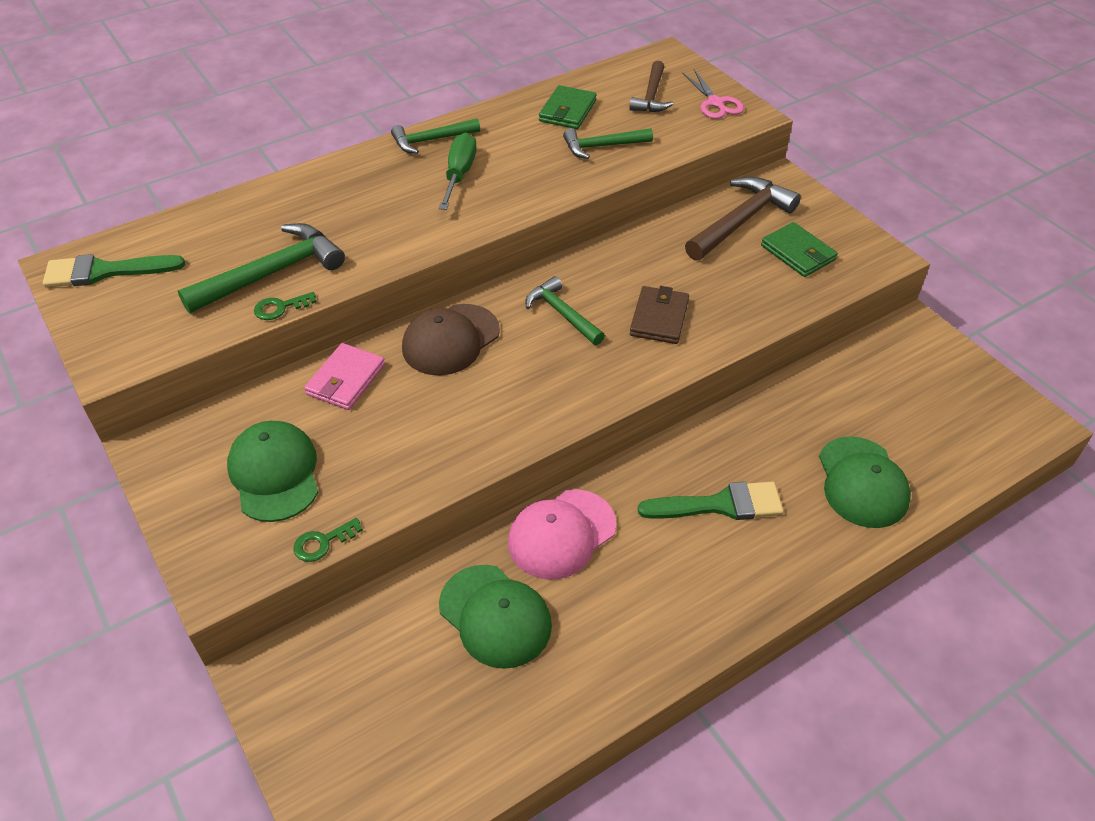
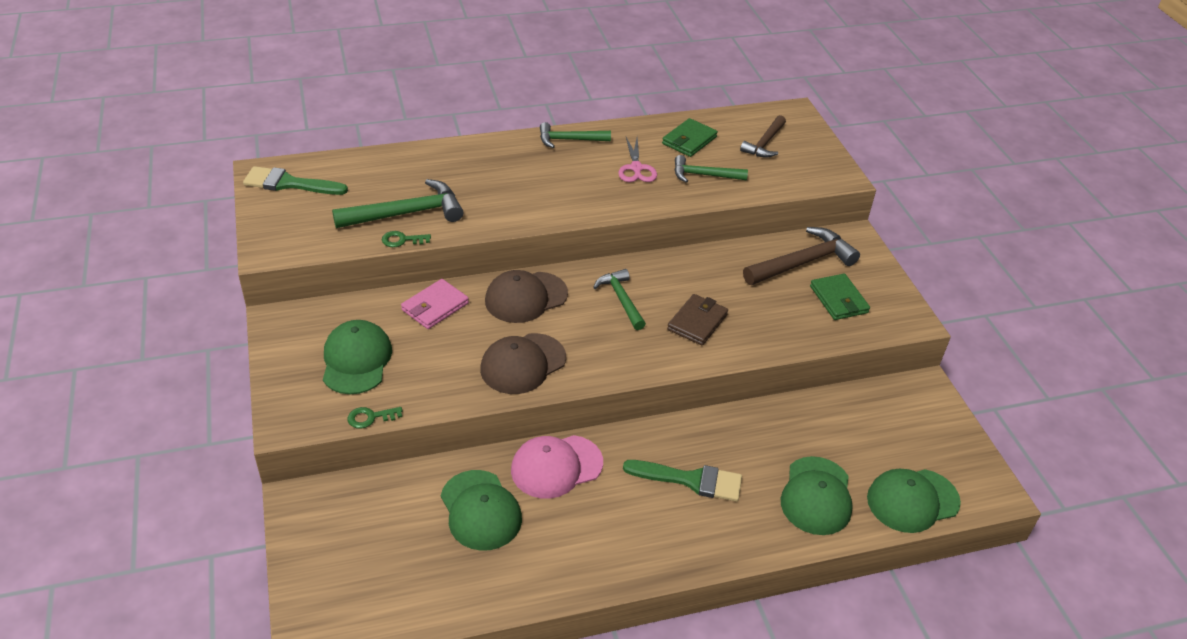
camera: 15 degrees right, 5 degrees down
green screwdriver [439,133,477,210] -> none
pink scissors [682,70,744,119] -> pink scissors moved to [618,137,657,182]
none -> brown cap [480,333,566,394]
none -> green cap [867,469,961,533]

